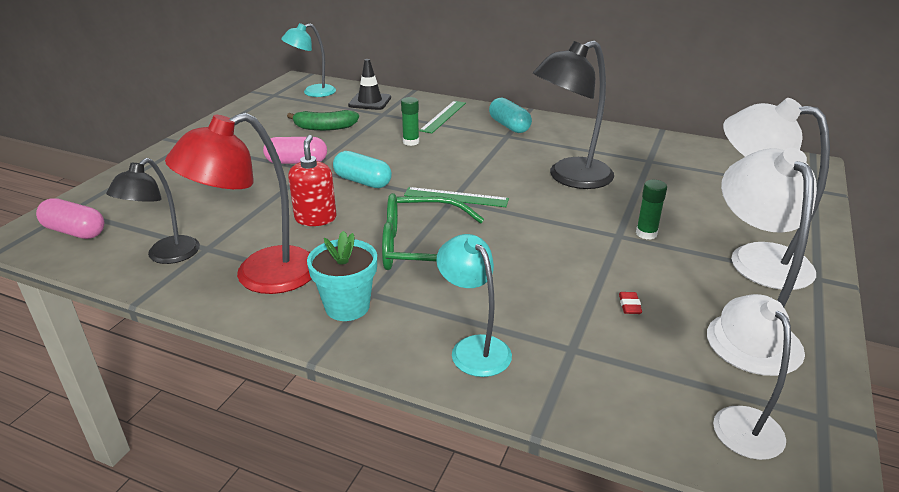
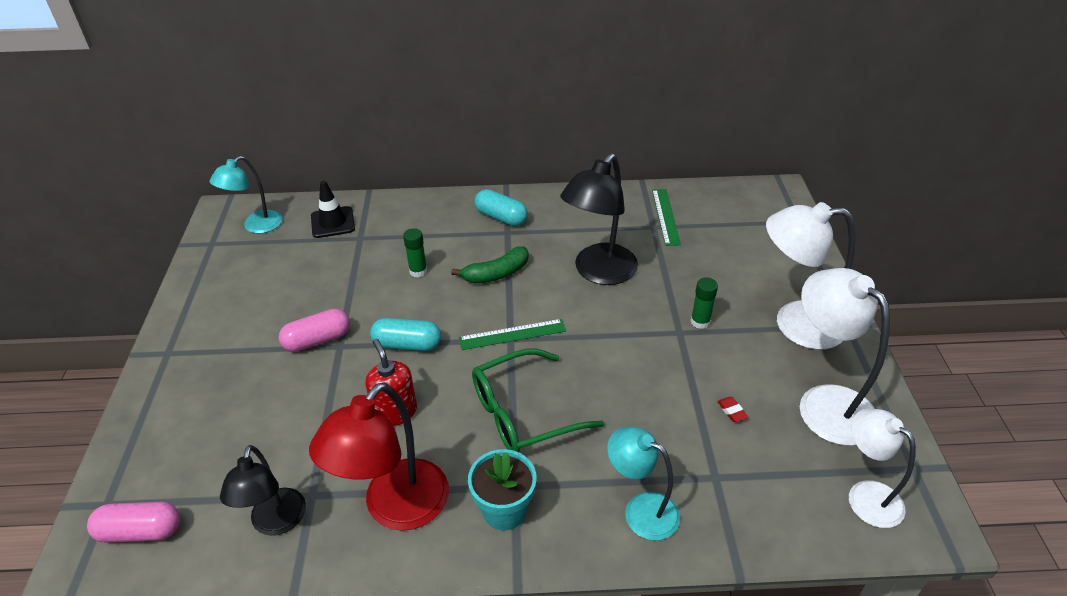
camera: 25 degrees left, 10 degrees up
green banana [287,110,359,131] -> green banana moved to [451,247,529,283]
green ruler [419,101,466,133] -> green ruler moved to [652,189,681,246]

